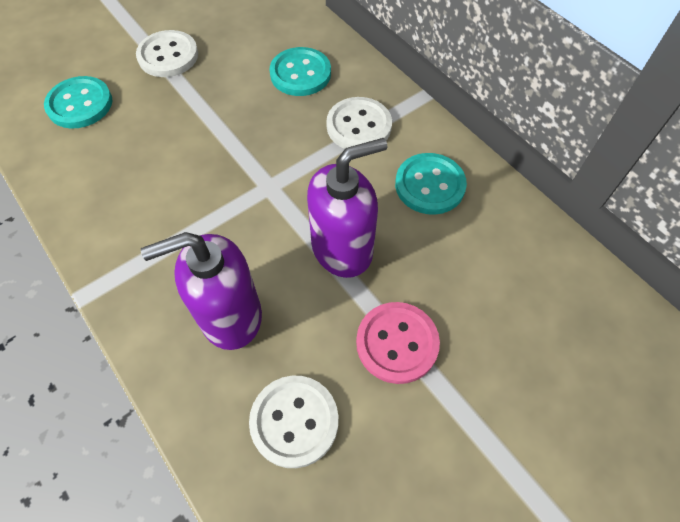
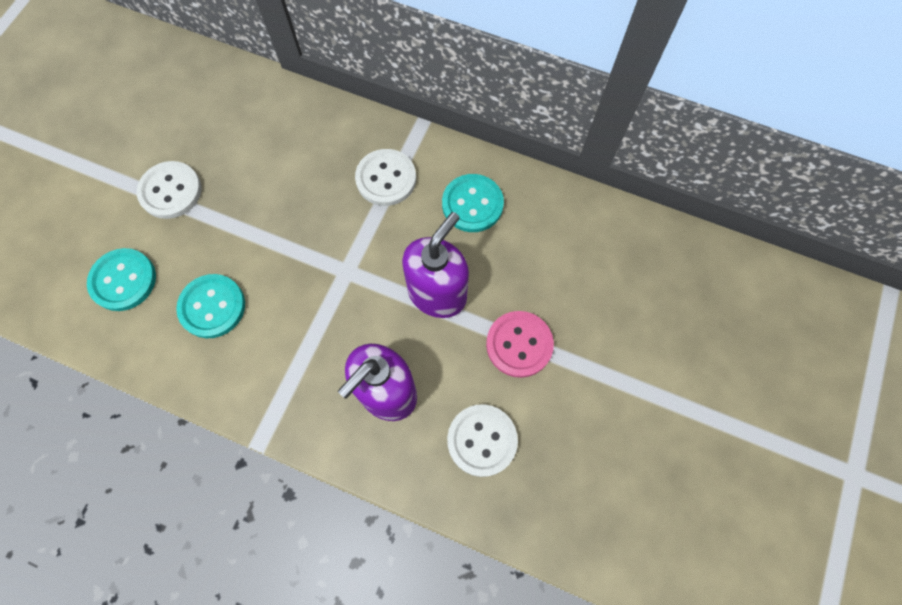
camera: 30 degrees left, 10 degrees up
turquoise button [269,47,331,96] -> turquoise button moved to [176,274,245,338]

